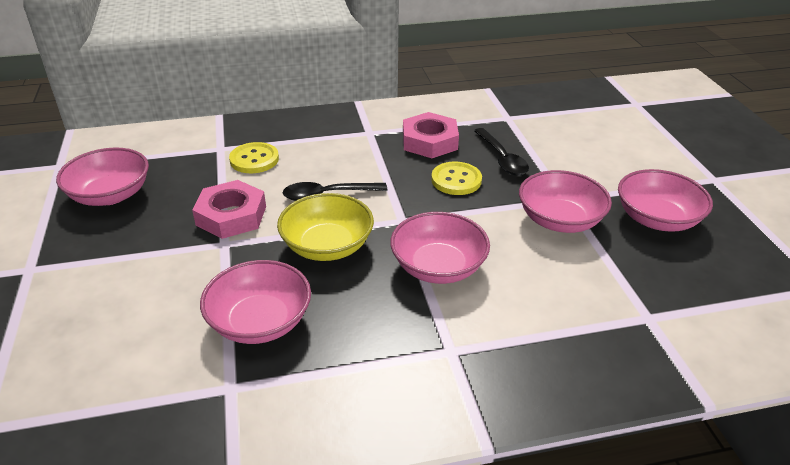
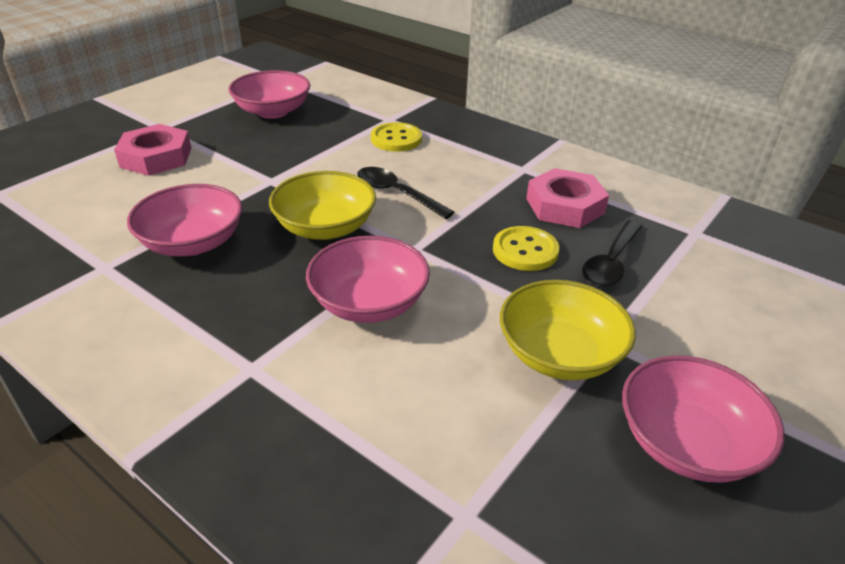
camera: 50 degrees right, 0 degrees up
pink nut [192,180,266,239] -> pink nut moved to [114,124,191,176]
pink bowl [519,170,612,233] -> yellow bowl [500,280,636,380]

